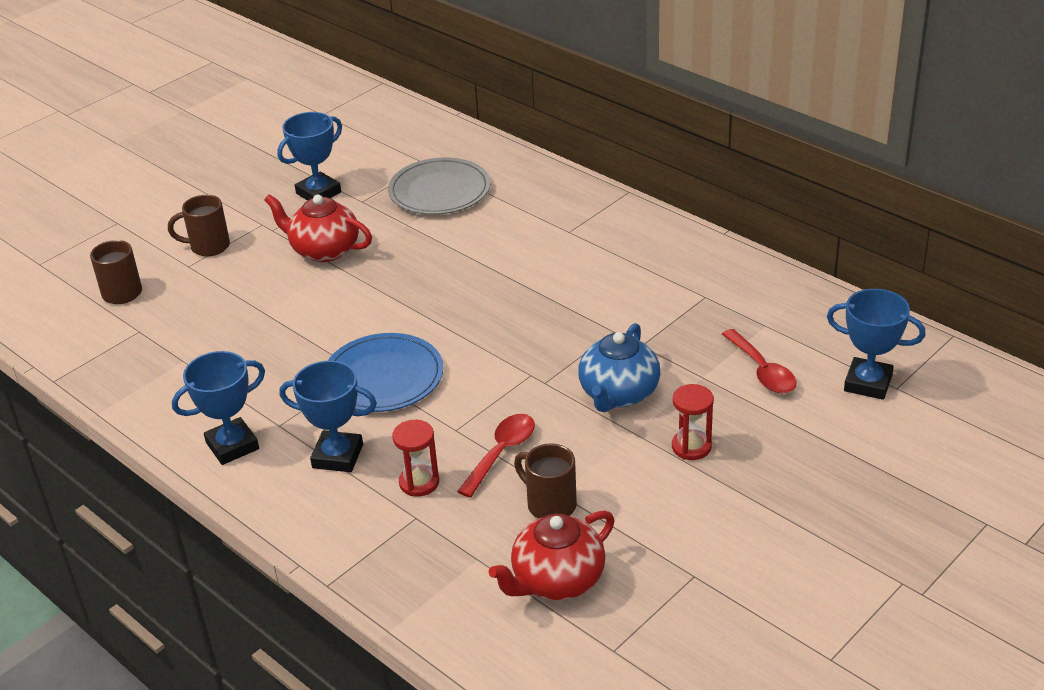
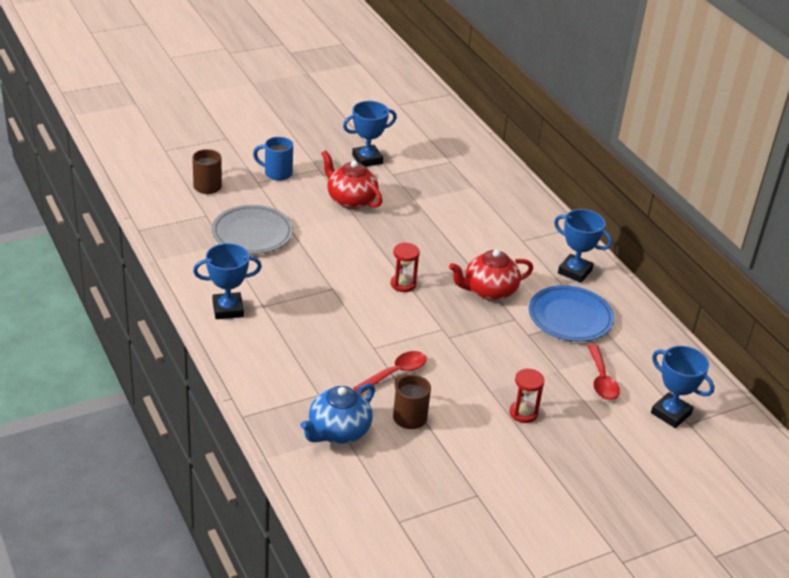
camera: 15 degrees right, 0 degrees up
brown mug [168,195,230,257] -> blue mug [253,137,293,181]
blue trophy [279,361,377,472] -> blue trophy moved to [554,209,612,283]
blue plate [328,333,443,412] -> blue plate moved to [529,285,614,341]
grey plate [388,158,491,215] -> grey plate moved to [212,205,293,254]
red hourglass [392,420,439,497] -> red hourglass moved to [391,243,420,292]
red teapot [489,510,615,600] -> red teapot moved to [449,250,533,301]
blue teapot [578,323,660,412] -> blue teapot moved to [300,383,375,444]

